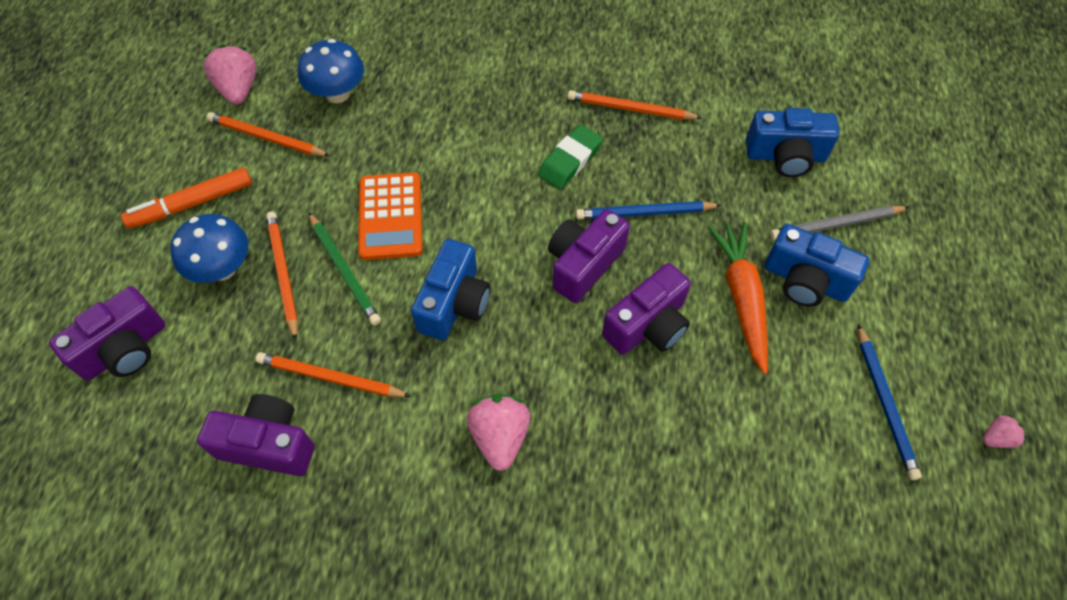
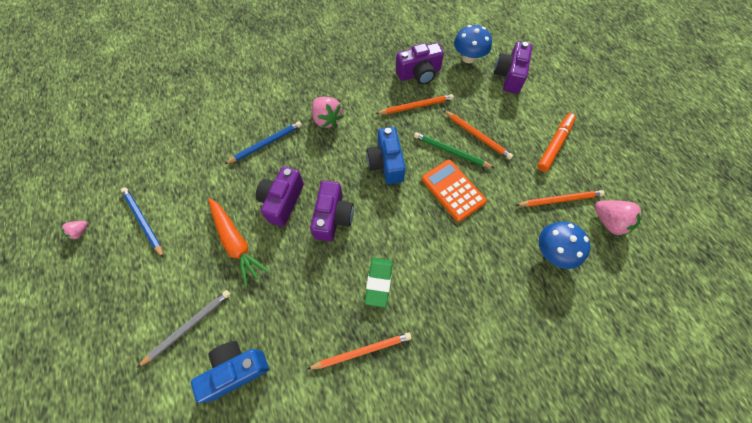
camera: 150 degrees right, 5 degrees up
blue mushroom [170,214,249,283] -> blue mushroom moved to [454,25,492,63]
blue pencil [576,201,721,219] -> blue pencil moved to [225,121,302,164]
blue camera [765,224,869,307] -> none

